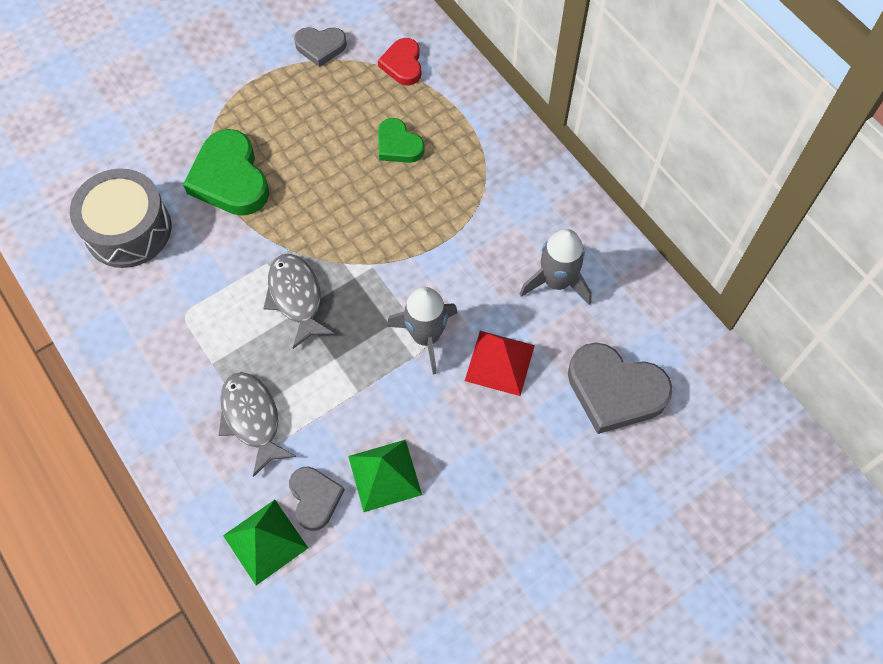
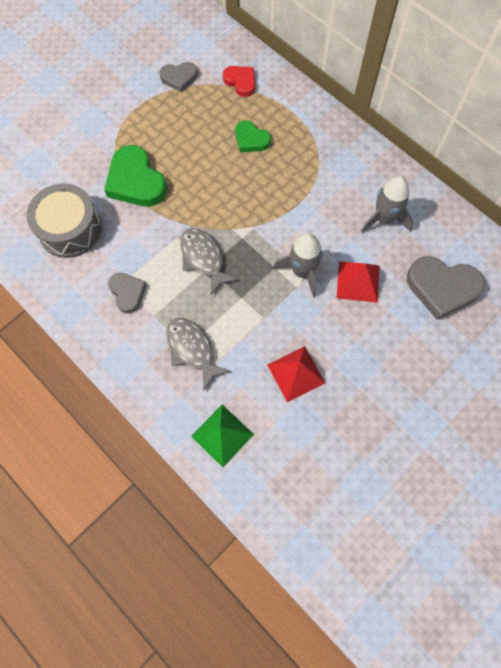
camera: 10 degrees left, 5 degrees up
grey heart [289,466,345,531] -> grey heart moved to [108,272,147,313]
green pyramid [348,440,422,512] -> red pyramid [267,346,325,402]
red heart [378,38,421,86] -> red heart turned 150 degrees clockwise [223,66,255,97]

